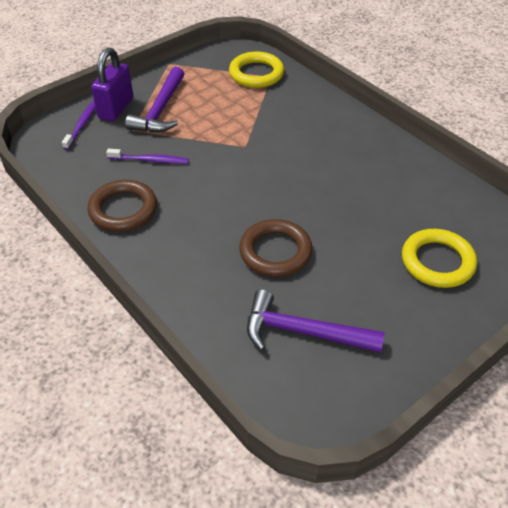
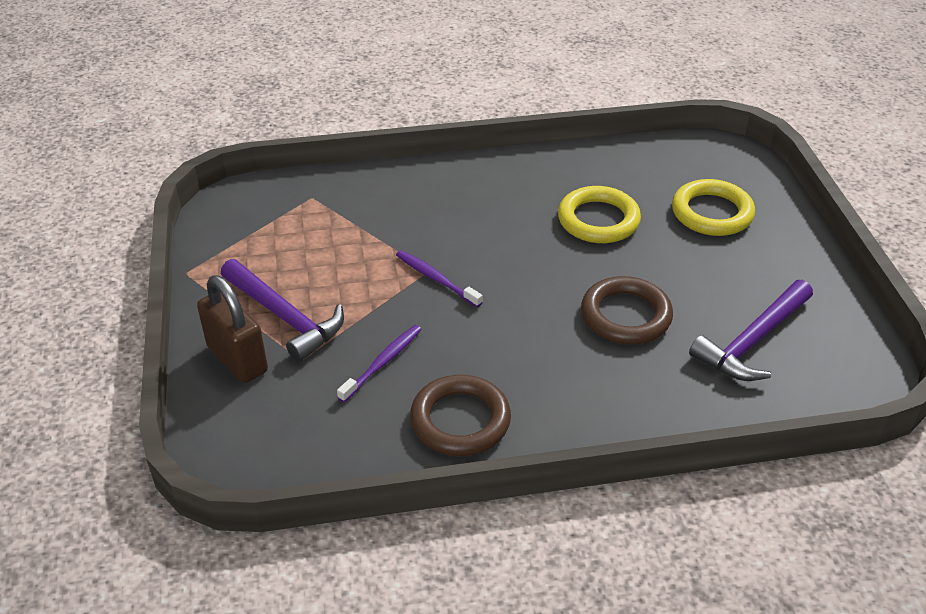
camera: 60 degrees left, 5 degrees down
purple toothbrush [62,100,96,150] -> purple toothbrush moved to [396,250,483,307]
purple padlock [91,47,133,121] -> brown padlock [197,275,268,383]
yellow ring [229,51,284,88] -> yellow ring moved to [558,186,641,243]

